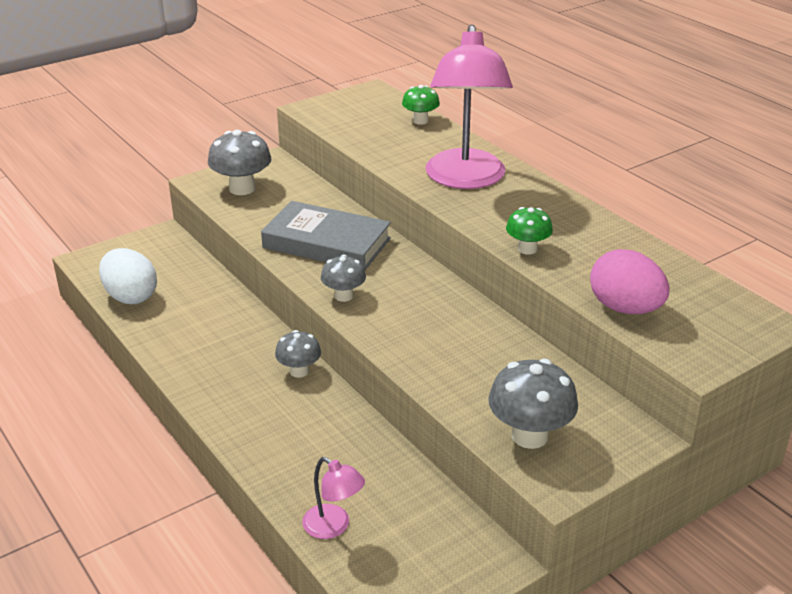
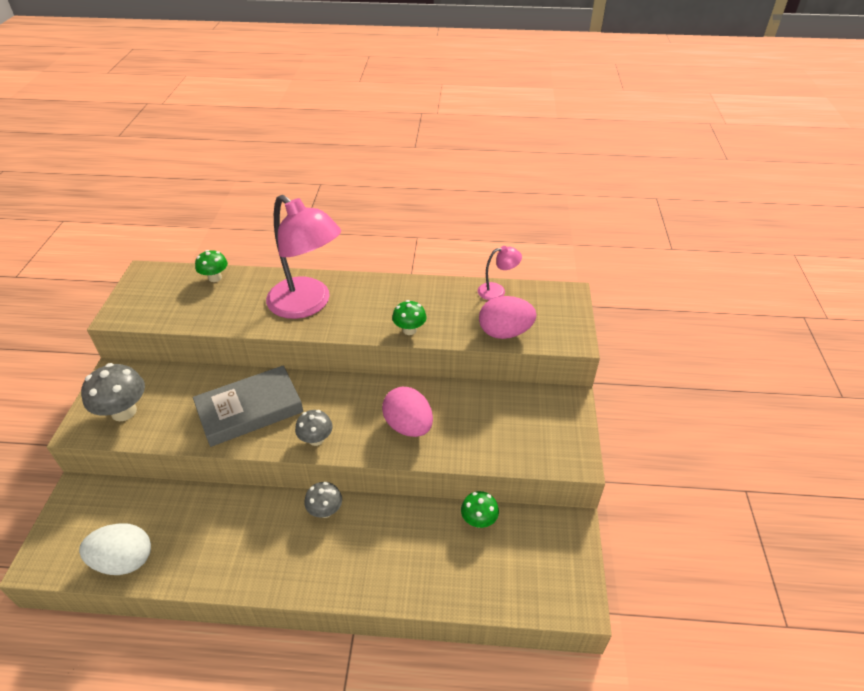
camera: 50 degrees left, 10 degrees up
pink lamp [302,457,365,539] -> pink lamp moved to [478,246,522,300]
grey mushroom [488,359,578,449] -> none
none -> pink egg [382,386,433,437]
none -> green mushroom [461,491,499,528]

